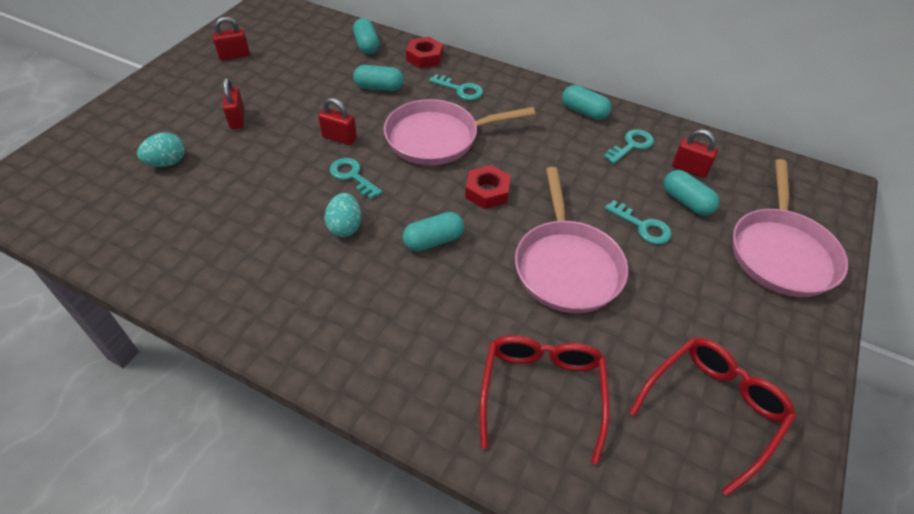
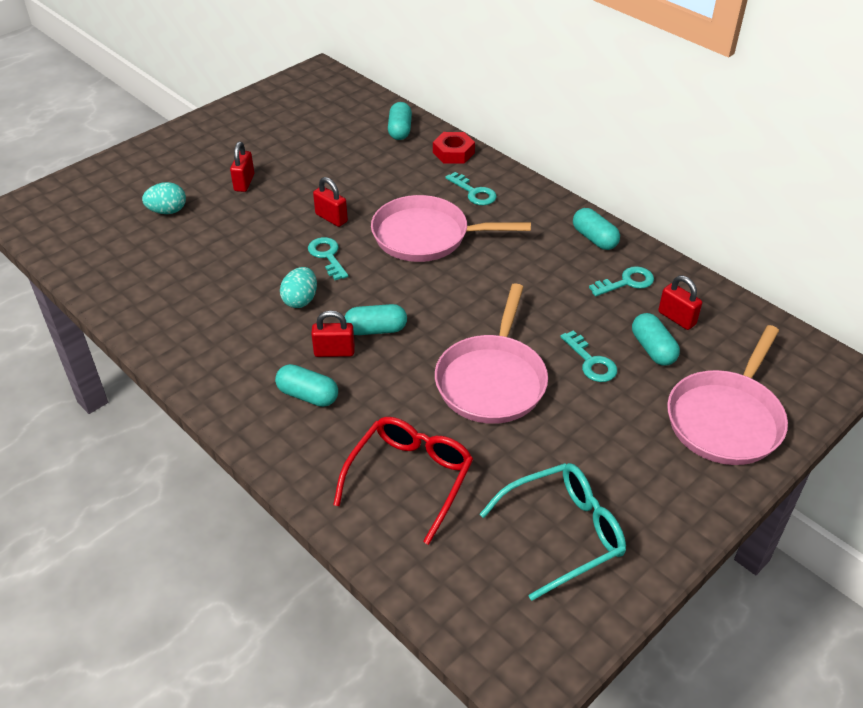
camera: 20 degrees right, 5 degrees down
red padlock [212,17,250,60] -> red padlock moved to [311,310,355,357]
turquoise capsule [353,65,404,91] -> turquoise capsule moved to [275,364,338,407]
red nut [465,165,511,209] -> none
red glasses [629,338,796,496] -> turquoise glasses [479,463,626,601]

